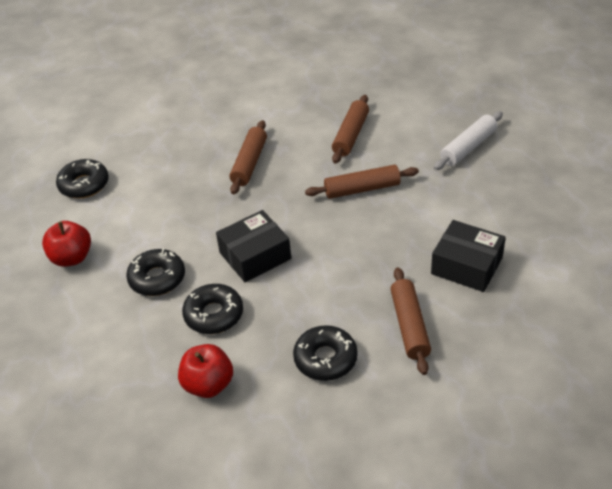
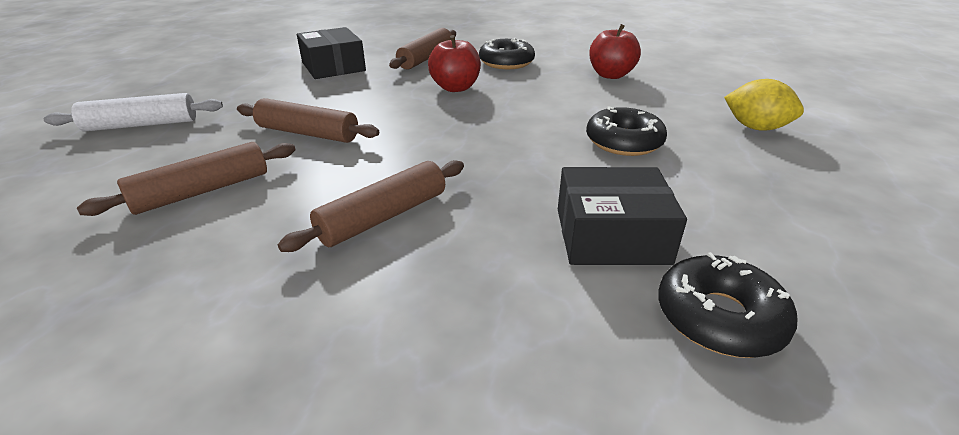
camera: 150 degrees left, 10 degrees down
red apple [42,221,91,267] -> red apple moved to [428,35,481,92]
black donut [182,284,243,334] -> none
black box [216,210,291,282] -> black box moved to [558,167,687,265]
none -> yellow lemon [724,79,804,131]

